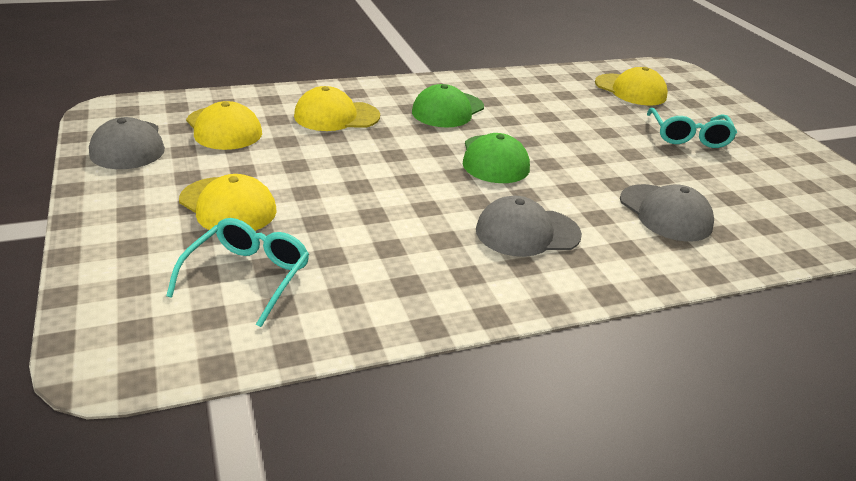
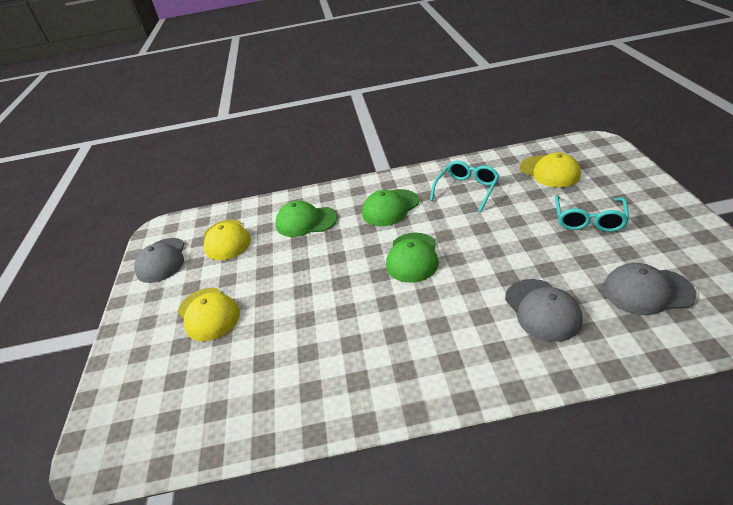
camera: 20 degrees right, 5 degrees up
turquoise glasses [166,218,309,327] -> turquoise glasses moved to [430,161,500,212]
yellow cap [294,86,380,131] -> green cap [276,201,337,237]
grey cap [476,196,582,257] -> grey cap moved to [603,263,697,315]

